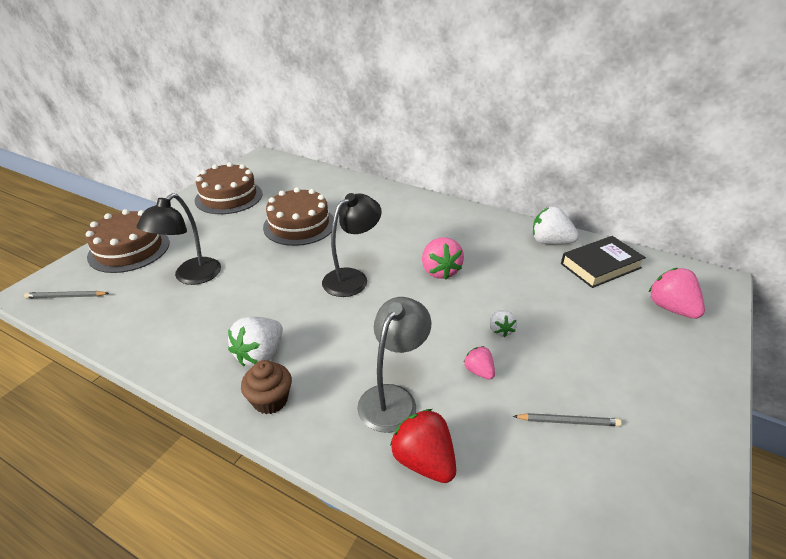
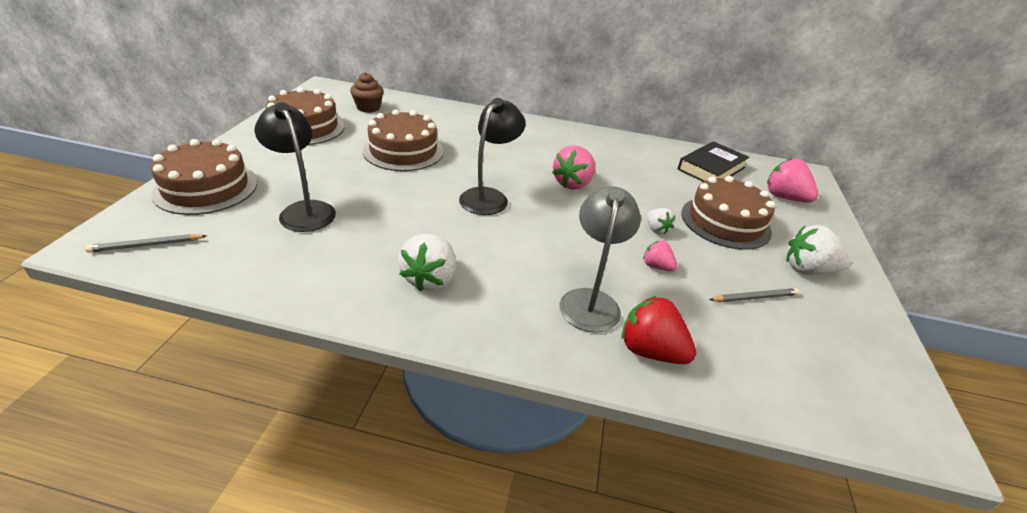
camera: 20 degrees left, 0 degrees up
black lamp [136,193,221,285] -> black lamp turned 135 degrees clockwise [255,102,336,232]
brown cupcake [241,360,292,414] -> brown cupcake moved to [350,72,384,113]
pink strawberry [422,237,464,279] -> pink strawberry turned 60 degrees clockwise [552,145,595,190]
white strawberry [533,206,579,244] -> white strawberry moved to [787,225,851,275]
none -> brown cake [681,176,775,250]

